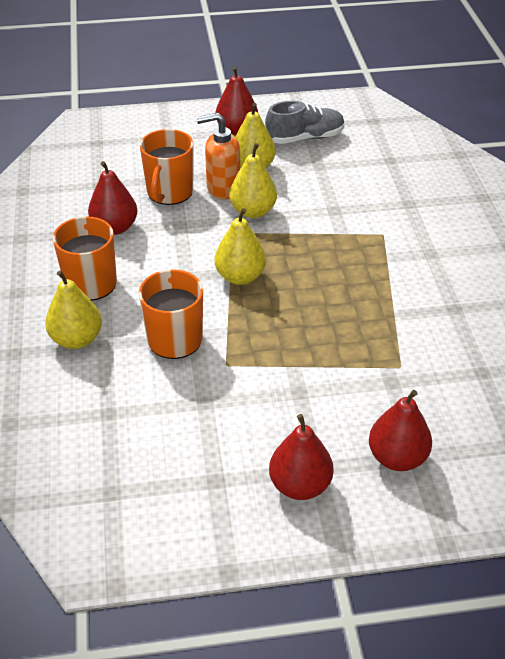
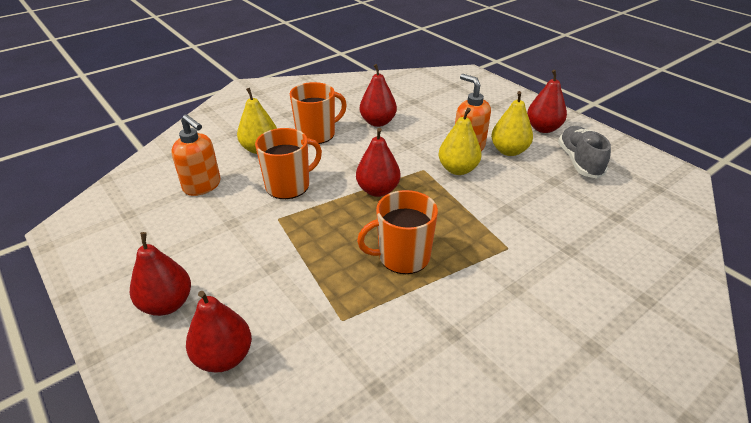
camera: 60 degrees right, 5 degrees down
orange mug [140,129,194,205] -> orange mug moved to [357,190,438,274]
yellow pear [215,208,266,285] -> red pear [356,128,401,197]
grey shoe [265,101,345,144] -> grey shoe turned 135 degrees counterclockwise [558,126,611,179]
none -> orange soap dispenser [171,114,220,196]

